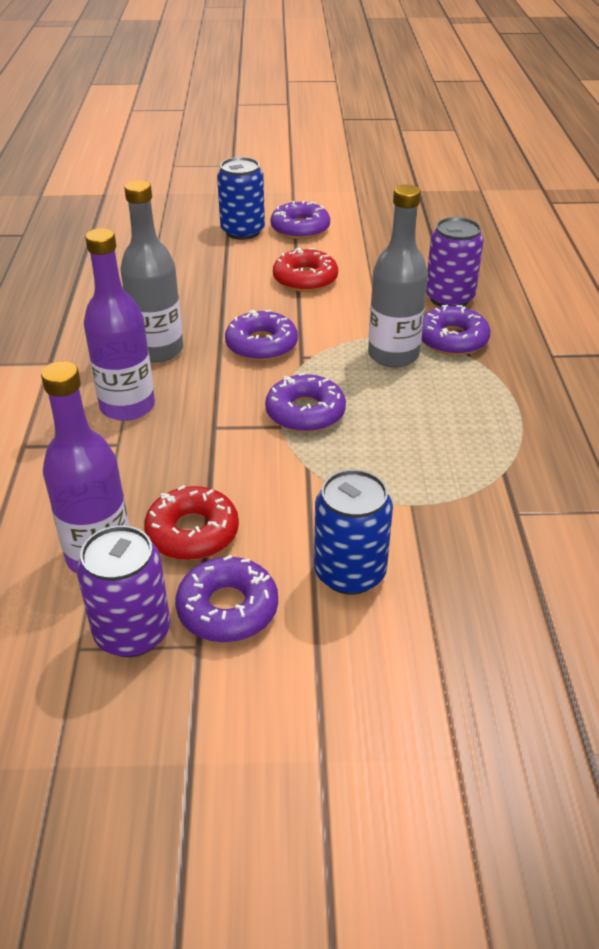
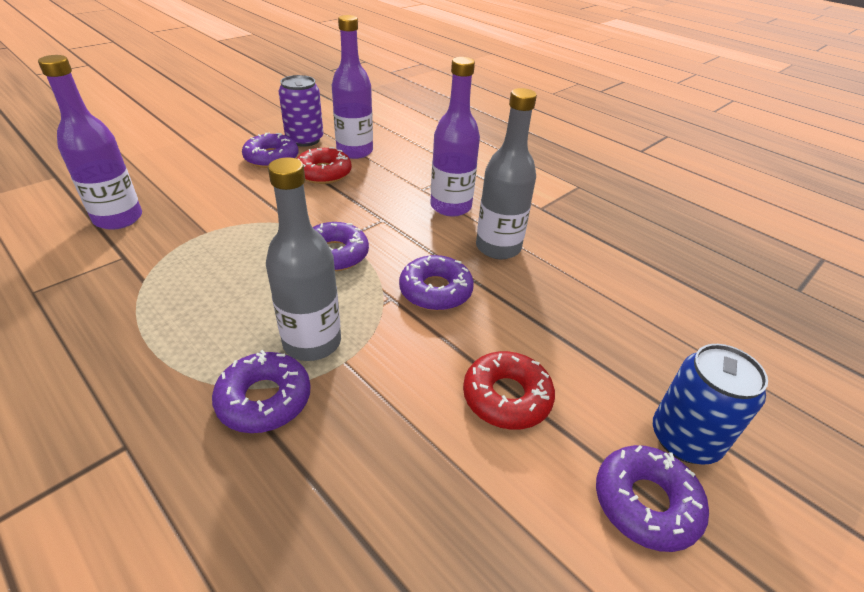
camera: 135 degrees right, 0 degrees up
blue can [314,469,393,595] -> none
purple can [426,217,484,307] -> none
none -> purple bottle [38,55,142,230]

